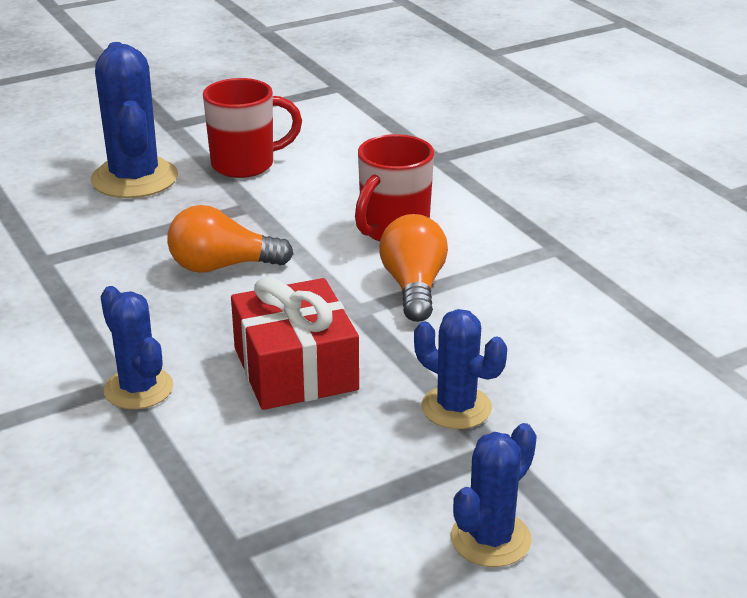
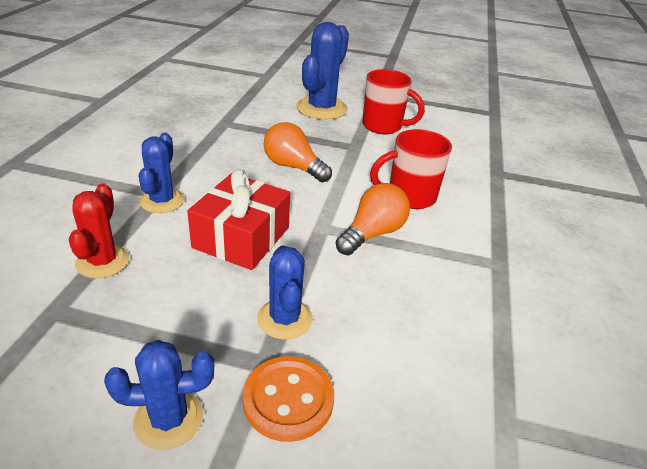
camera: 40 degrees right, 5 degrees up
none -> red cactus [69,183,129,278]
none -> orange button [243,356,334,442]

